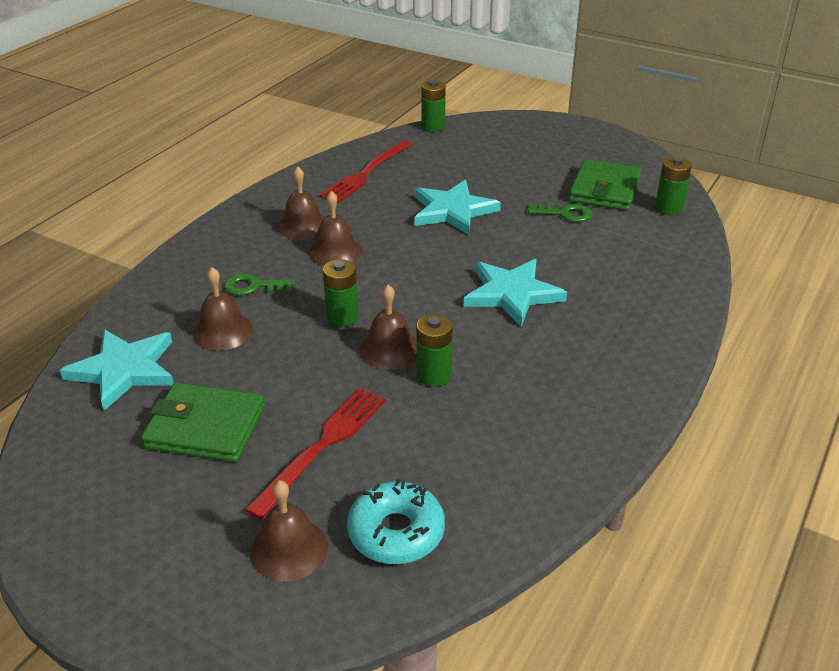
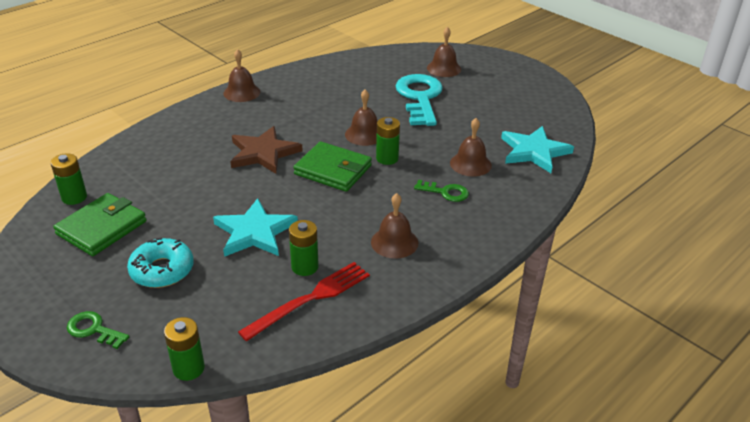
camera: 165 degrees left, 0 degrees up
green wallet [141,382,265,462] -> green wallet moved to [293,141,372,192]
red fork [245,388,386,520] -> turquoise key [396,74,443,126]
brown bell [309,191,362,266] -> brown bell moved to [224,49,260,102]
turquoise donut [347,479,445,564] -> turquoise donut moved to [127,238,194,288]
green battery [416,314,453,387] -> green battery moved to [289,220,319,276]
turquoise star [464,259,567,327] -> brown star [230,126,303,174]
green key [528,203,592,222] -> green key moved to [67,311,129,349]

